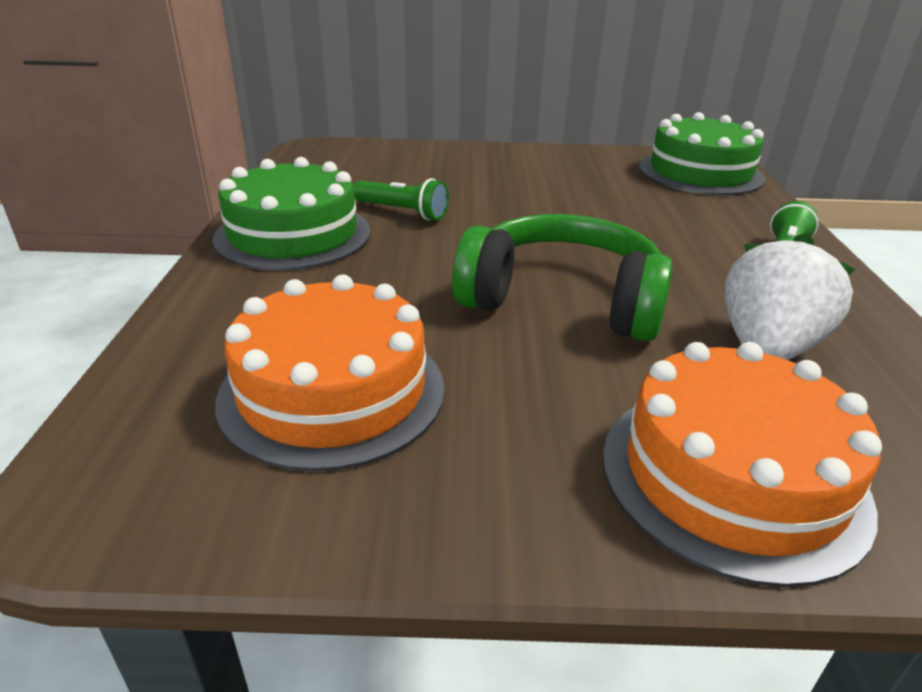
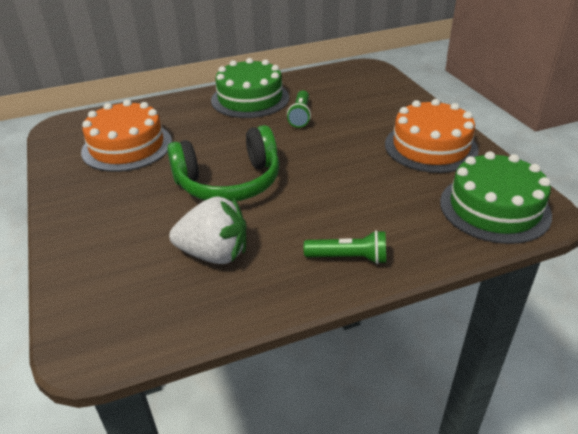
camera: 70 degrees right, 5 degrees up
green headphones [452,214,673,341] -> green headphones turned 75 degrees clockwise [167,125,280,202]
orange cake [603,342,882,587] -> orange cake moved to [385,99,479,173]

